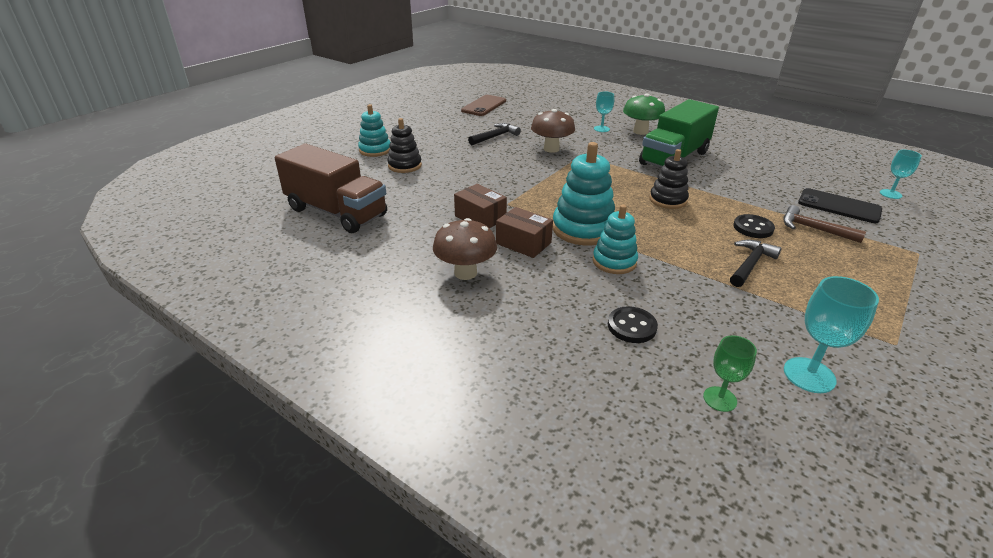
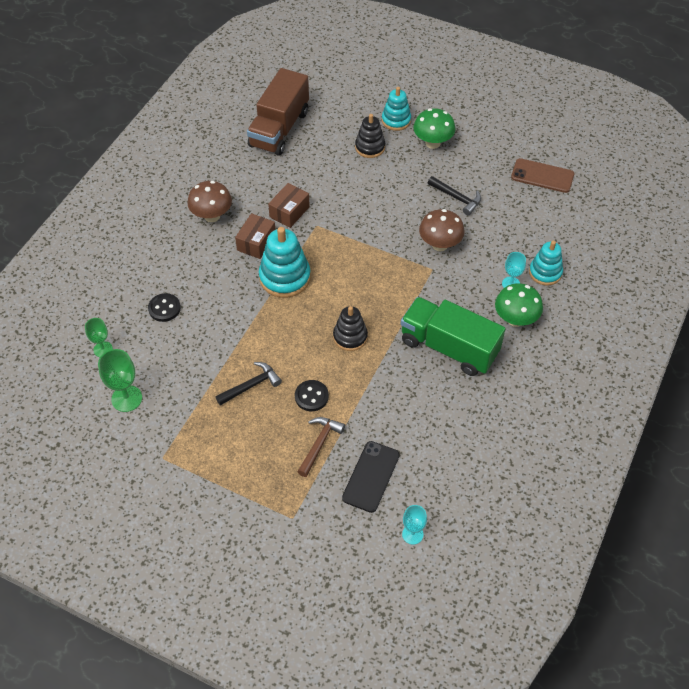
camera: 80 degrees right, 20 degrees up
turquoise stacking toy [593,205,638,274] -> turquoise stacking toy moved to [529,241,563,285]
black hammer [730,240,782,287] -> black hammer turned 60 degrees counterclockwise [215,362,282,406]
turquoise goblet [784,276,879,393] -> green goblet [98,349,142,412]
none -> green mushroom [413,108,455,149]

